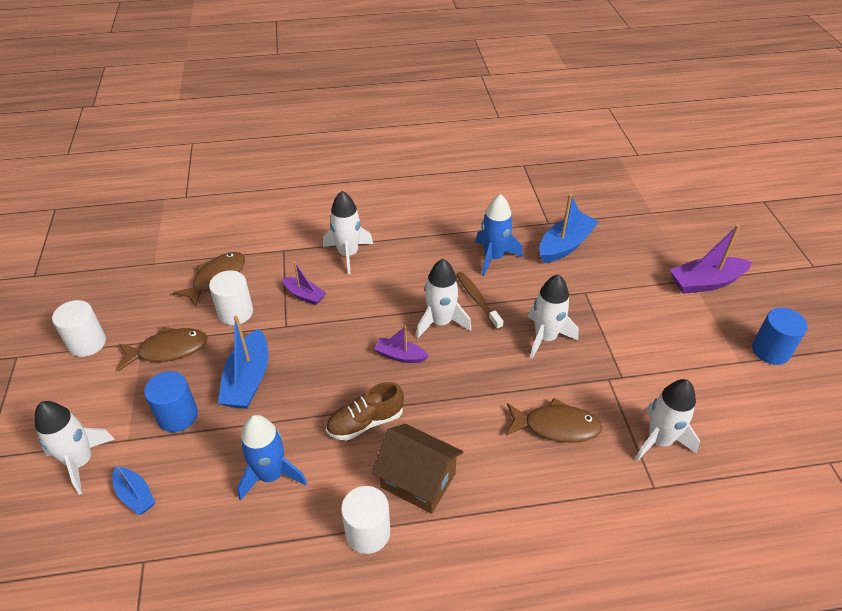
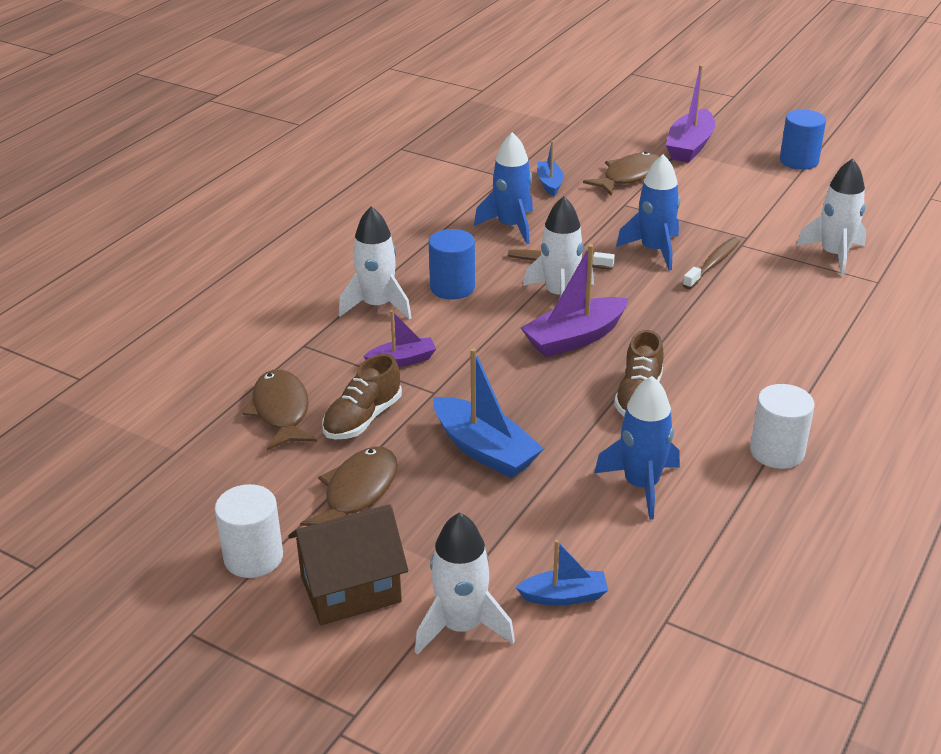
camera: 50 degrees left, 10 degrees down
blue cylinder [144,371,198,432] -> blue cylinder moved to [429,229,475,299]
white cylinder [209,270,253,325] -> brown shoe [322,354,402,440]
brown house [372,424,463,514] -> brown house moved to [288,505,408,625]
purple boat [374,326,429,363] -> purple boat [520,244,629,358], size x1.71
brown fish [506,398,602,443] -> brown fish moved to [583,152,660,196]
white rocket [528,274,579,359] -> blue rocket [616,154,680,270]
blue boat [539,194,599,263] -> blue boat [537,141,564,196], size x0.58
none -> brown toothbrush [683,237,740,289]

